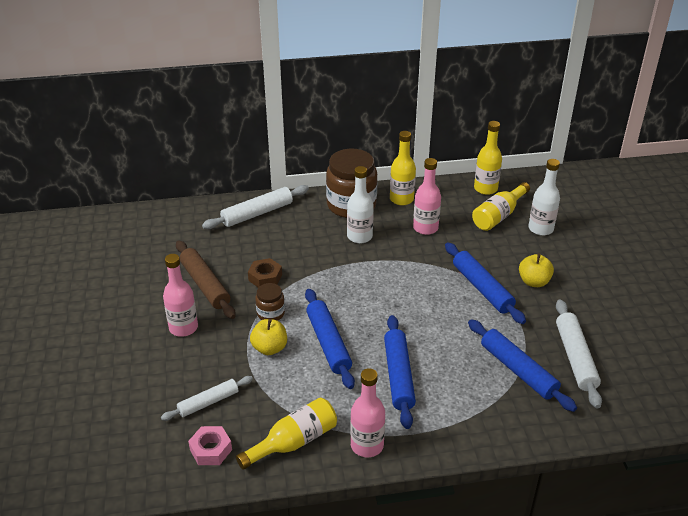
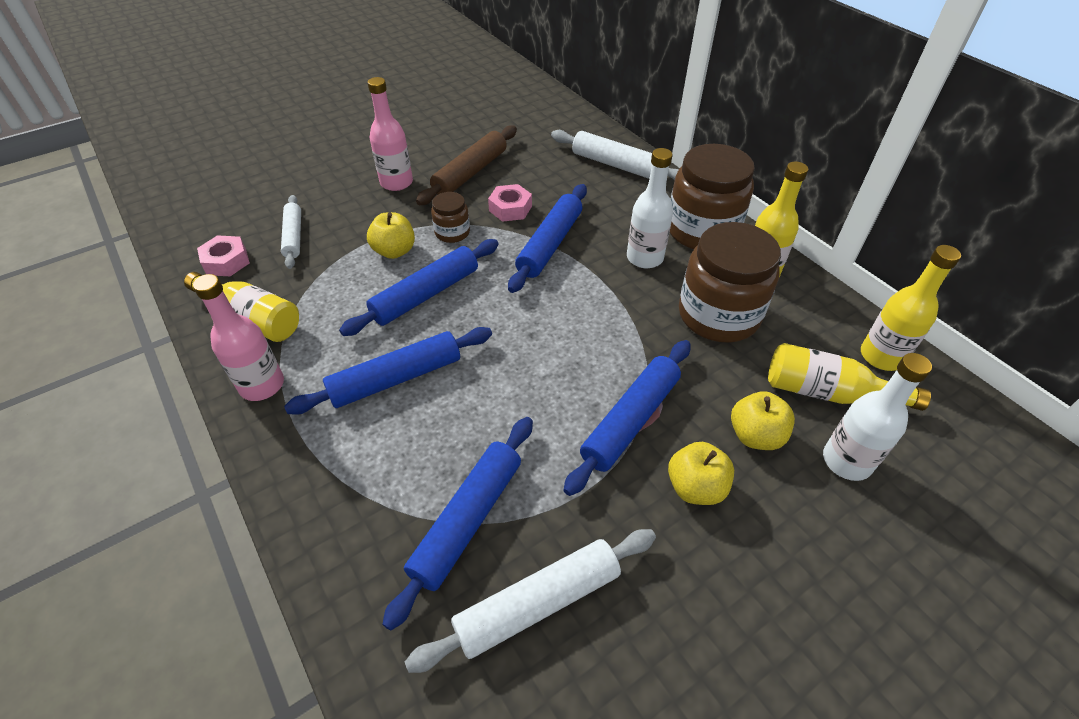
camera: 65 degrees right, 10 degrees up
white rolling pin [161,376,253,421] -> white rolling pin turned 45 degrees clockwise [281,195,301,269]
brown nut [248,258,282,288] -> pink nut [488,184,532,222]
pink bottle [413,158,441,235] -> brown jar [679,222,781,342]
none -> blue rolling pin [508,184,587,293]
none -> yellow apple [731,391,795,450]

